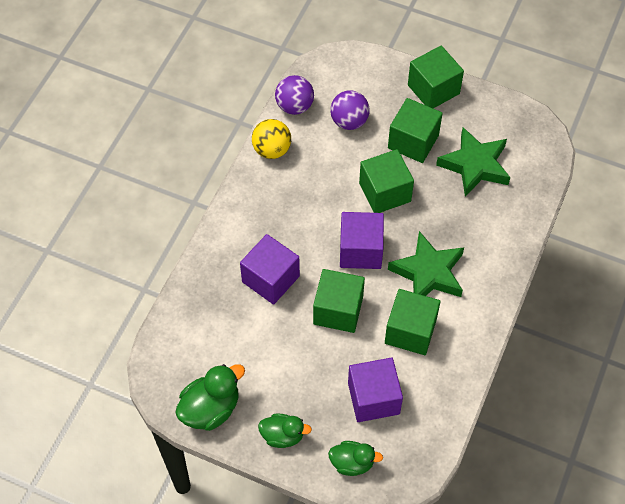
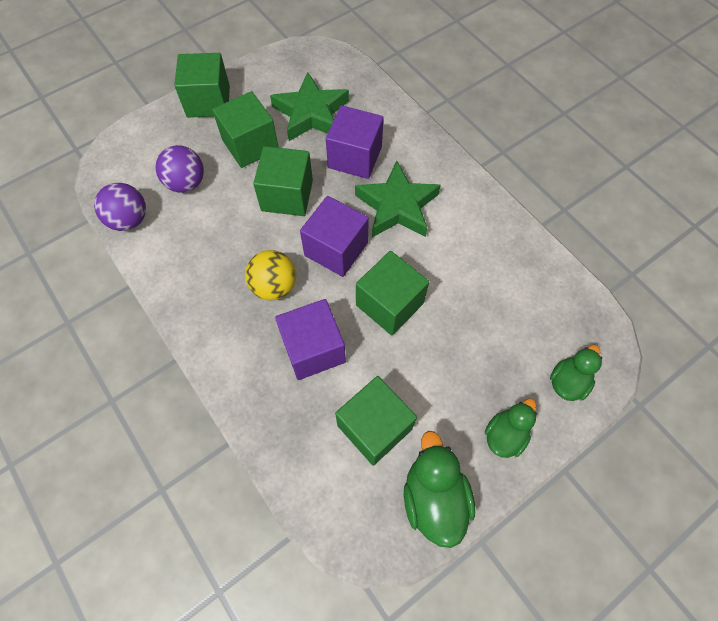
camera: 60 degrees left, 5 degrees up
yellow ball [252,119,291,159] -> yellow ball moved to [245,250,296,301]
purple cube [348,358,403,422] -> purple cube moved to [326,105,384,179]
green cube [385,289,441,355] -> green cube moved to [335,376,417,466]

